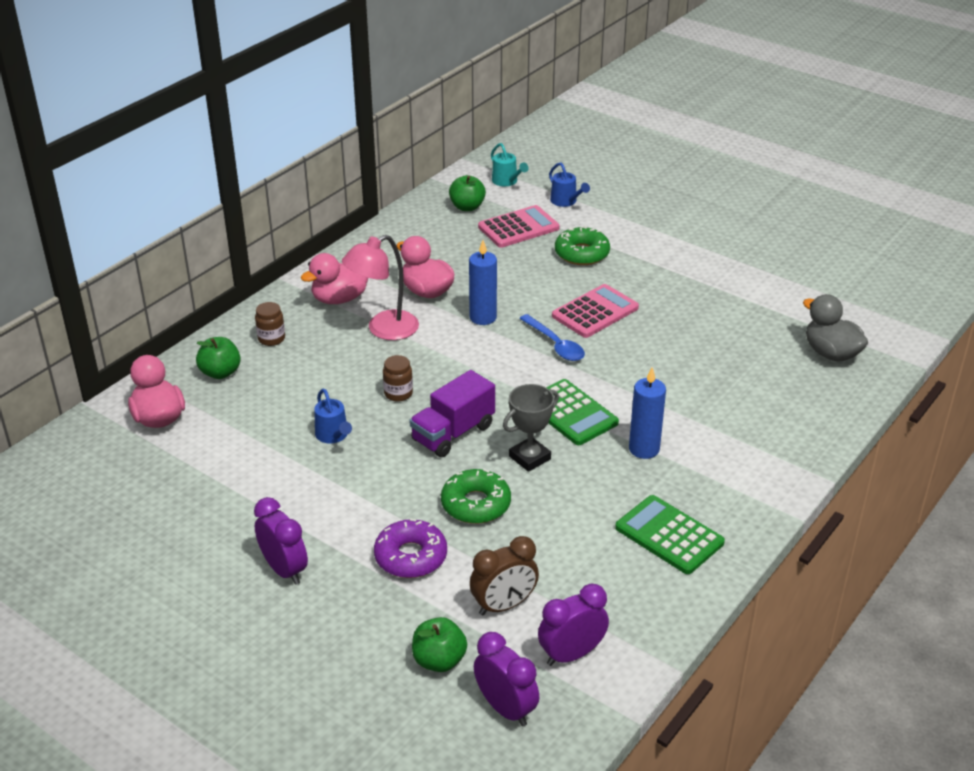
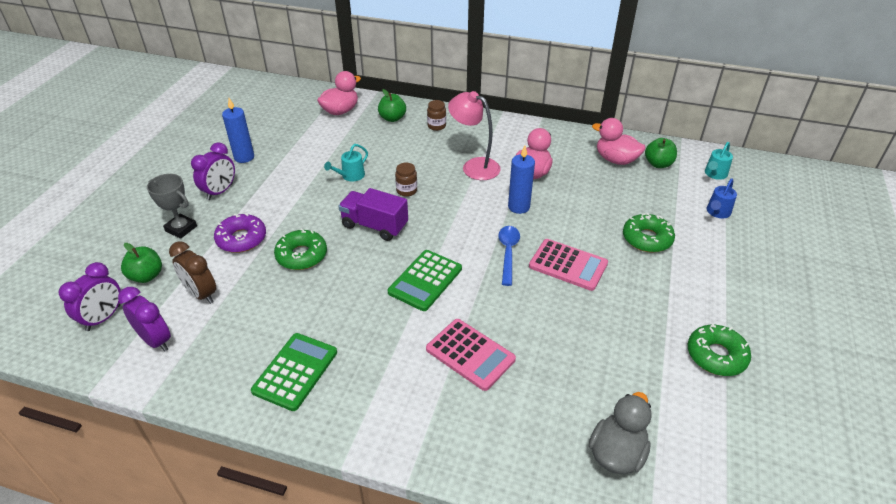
camera: 70 degrees right, 5 degrees up
pink duck [301,253,368,304] -> pink duck moved to [592,118,646,165]
blue watering can [314,389,352,444] -> turquoise watering can [324,144,368,181]
pink calculator [478,205,560,248] -> pink calculator moved to [426,319,516,391]
grey trophy [503,384,559,472] -> grey trophy moved to [147,174,197,239]
blue spoon [519,314,585,361] -> blue spoon turned 150 degrees clockwise [498,226,520,286]
blue candle [629,367,666,459] -> blue candle moved to [222,98,254,163]
none -> green donut [688,324,751,376]

